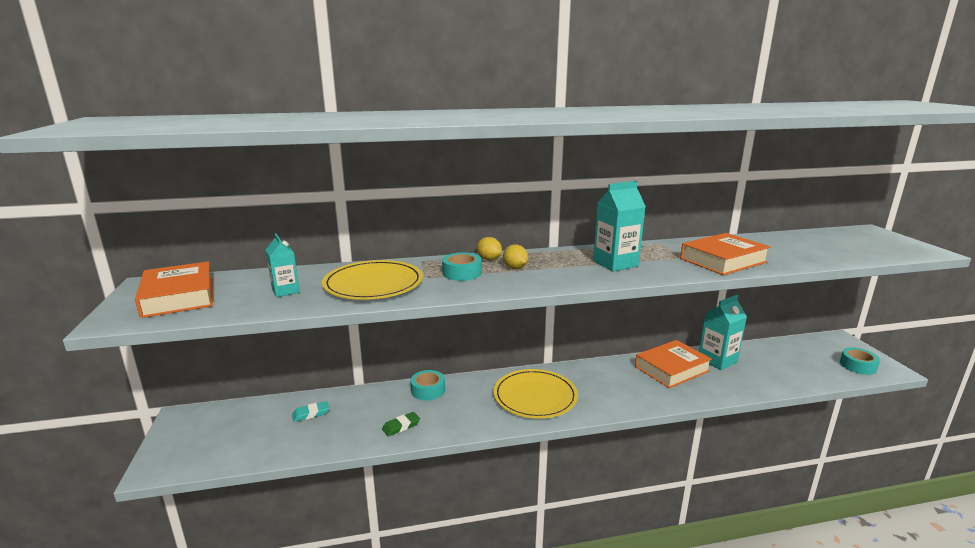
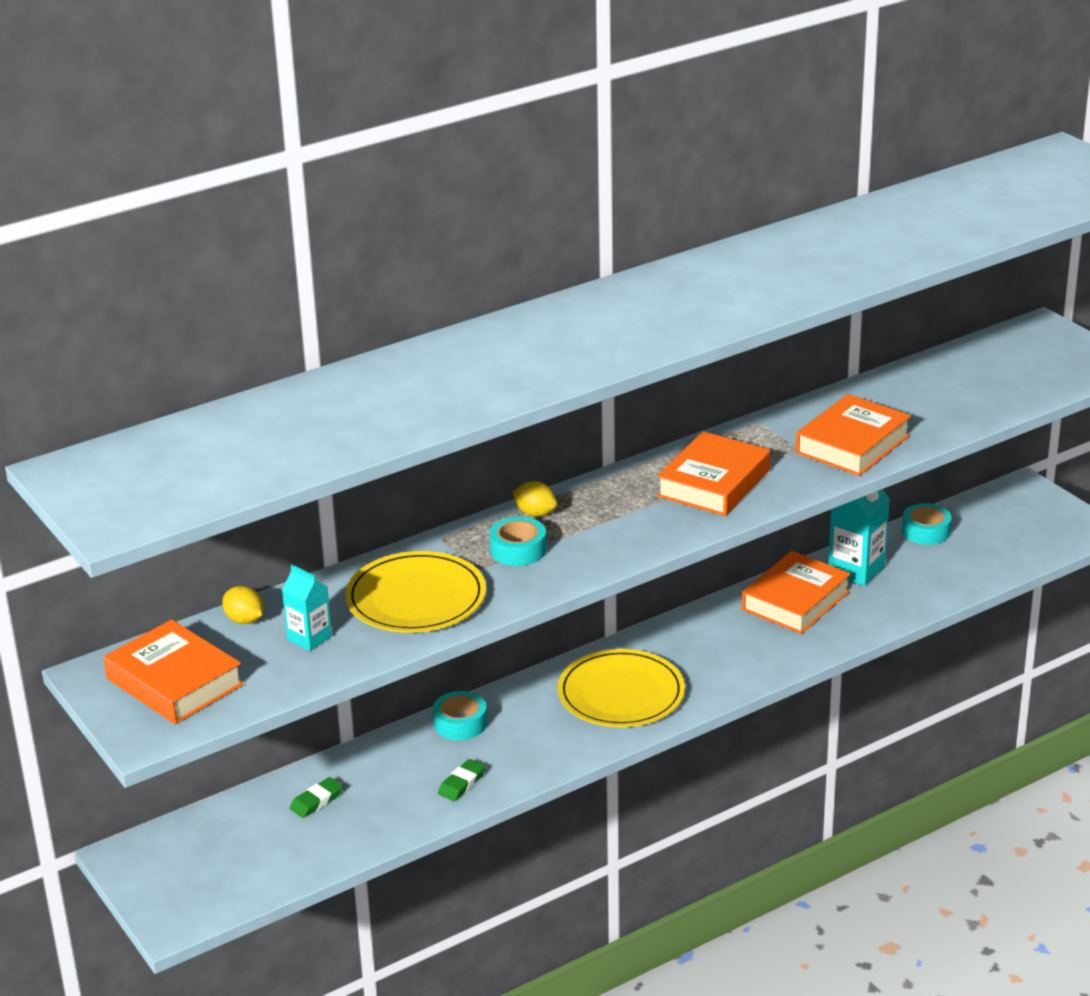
camera: 20 degrees left, 10 degrees up
turquoise eraser [292,401,329,422] -> green eraser [290,777,343,818]
yellow lemon [503,245,528,269] -> yellow lemon moved to [222,586,264,624]
turquoise carton [593,181,646,271] -> orange book [657,431,770,516]
turquoise tape [840,348,880,375] -> turquoise tape moved to [902,503,952,545]

